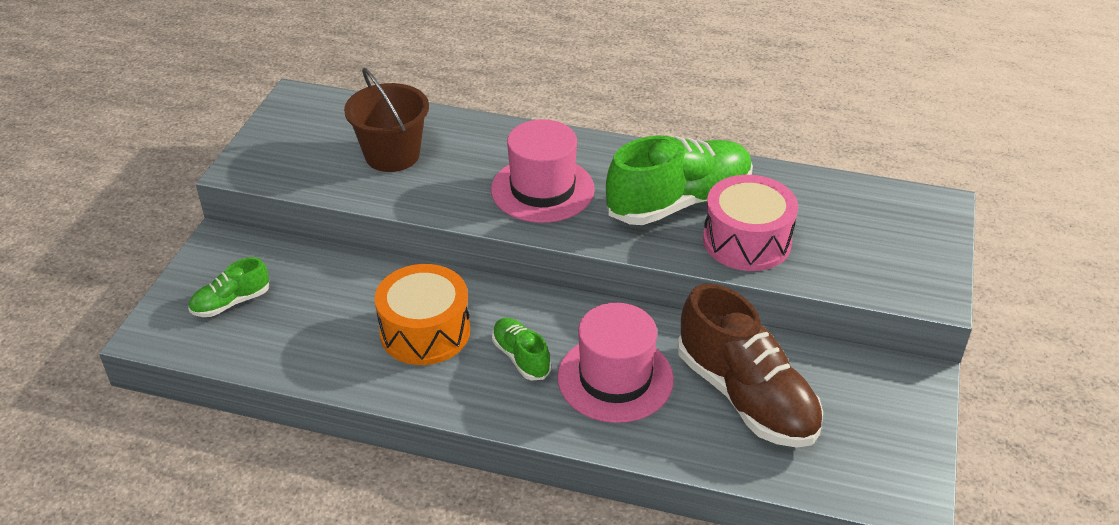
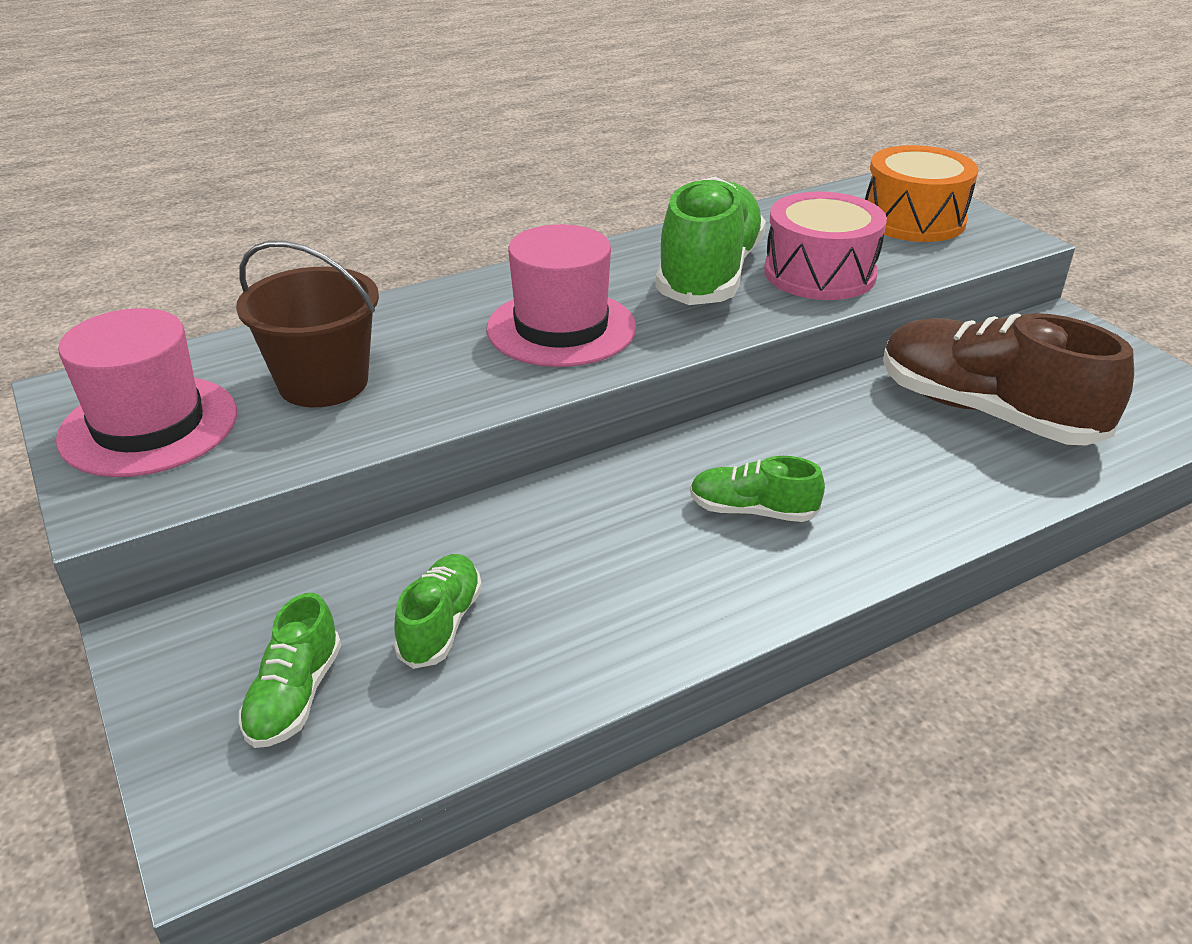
camera: 45 degrees left, 5 degrees down
orange drum [375,264,470,365] -> orange drum moved to [865,145,979,242]
pink hat [557,303,674,423] -> pink hat moved to [56,308,237,477]
brown shoe [678,284,823,448] -> brown shoe turned 150 degrees counterclockwise [883,313,1134,445]
none -> green shoe [394,554,482,669]

